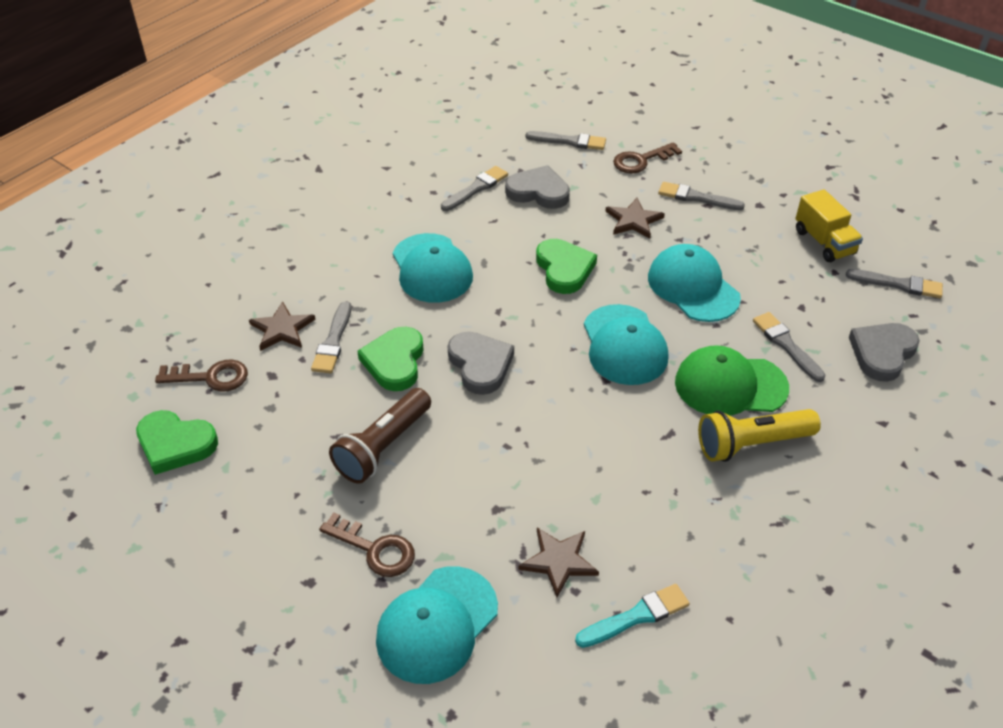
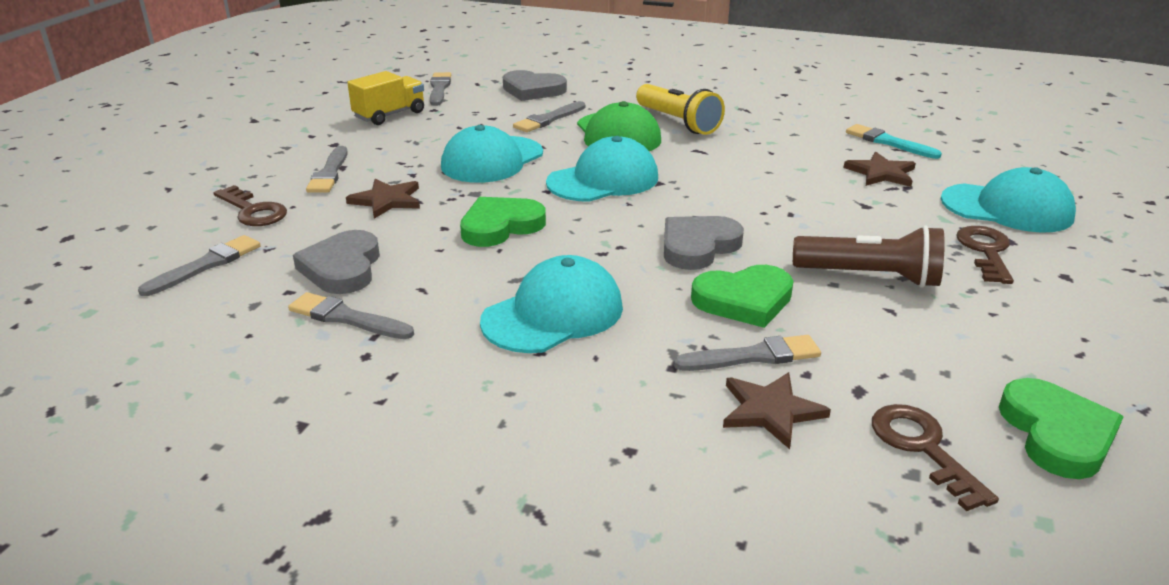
camera: 110 degrees left, 15 degrees down
grey brush [526,131,606,150] -> grey brush turned 45 degrees clockwise [138,235,260,296]

